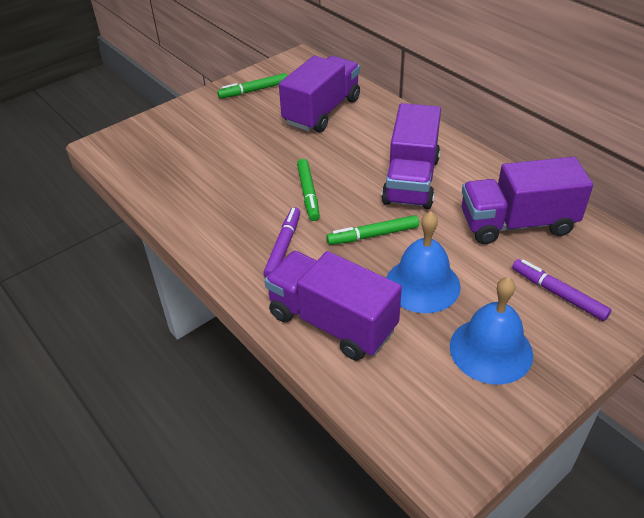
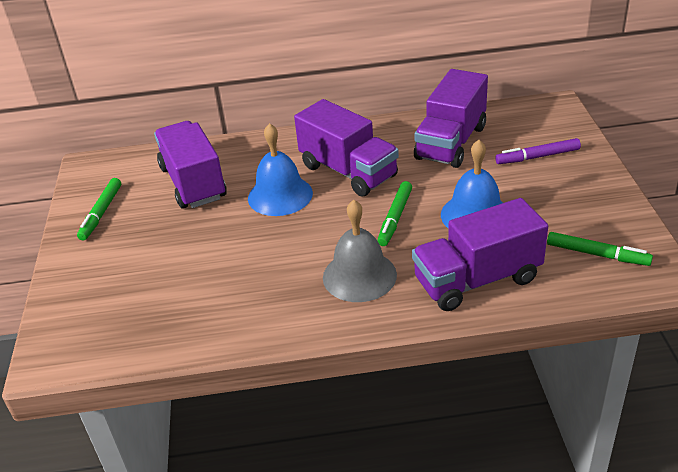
camera: 55 degrees left, 5 degrees down
purple marker [263,207,300,277] -> grey bell [323,200,397,302]
green marker [297,159,320,221] -> green marker moved to [547,232,653,266]
blue bell [450,277,533,385] -> blue bell moved to [248,123,313,216]

